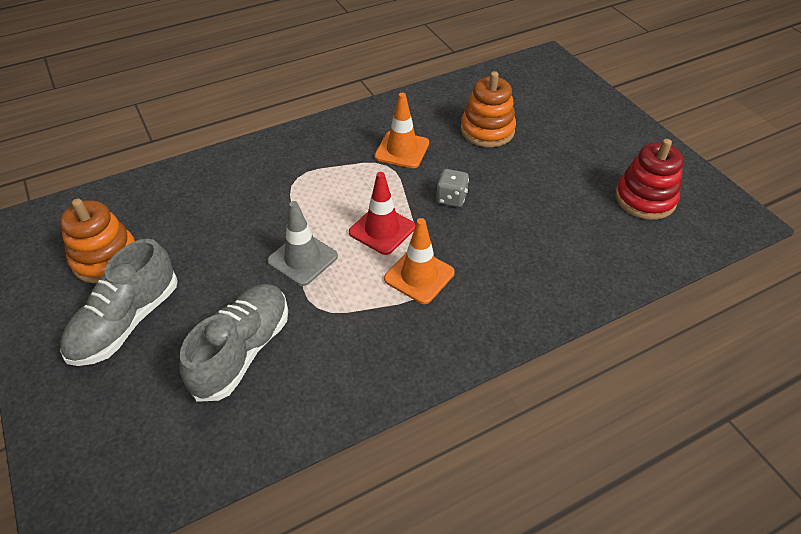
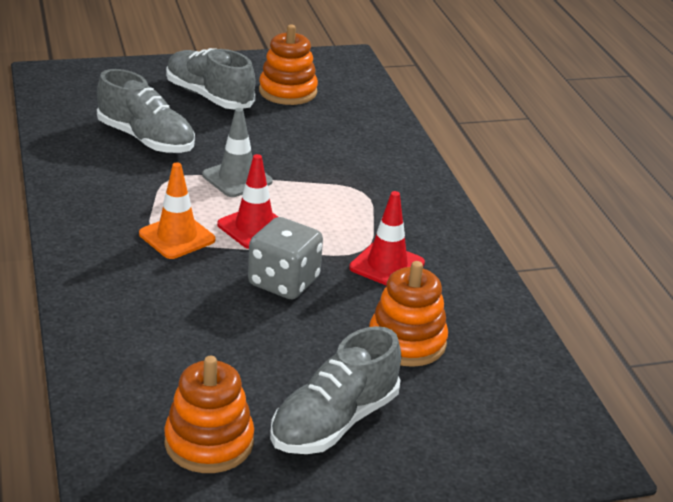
camera: 100 degrees right, 15 degrees down
orange traffic cone [374,93,429,168] -> red traffic cone [349,191,425,285]
grey dice [436,169,469,207] -> grey dice [248,217,323,299], size x1.70
red stacking toy [615,139,683,220] -> orange stacking toy [164,356,254,473]
none -> grey shoe [270,326,401,454]

